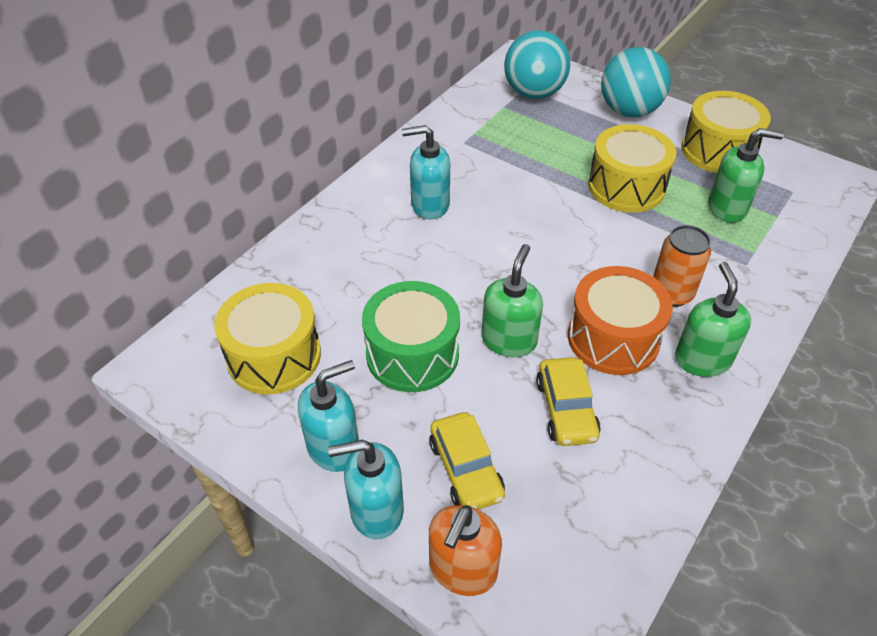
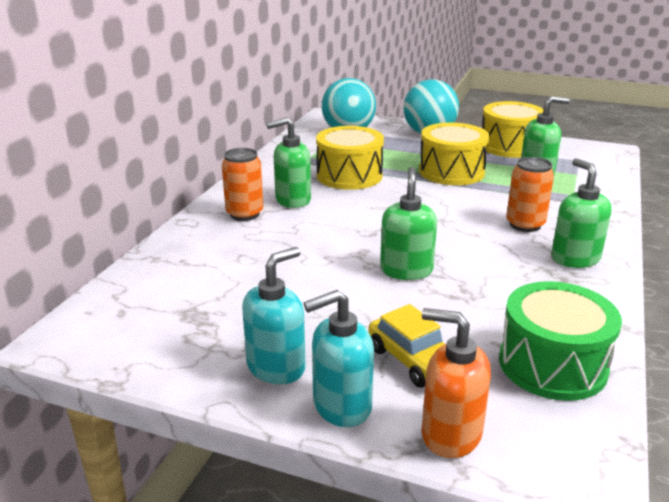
camera: 15 degrees left, 20 degrees down
yellow drum [214,283,321,395] -> yellow drum moved to [316,126,384,190]
green drum [362,281,460,392] -> green drum moved to [499,281,622,401]
turquoise soap dispenser [402,125,450,220] -> green soap dispenser [266,117,311,208]
orange soap dispenser [429,505,502,596] -> orange soap dispenser turned 105 degrees clockwise [421,308,491,458]
yellow car [536,357,601,446] -> none
orange drum [568,266,673,375] -> none
none -> orange can [222,148,263,221]

